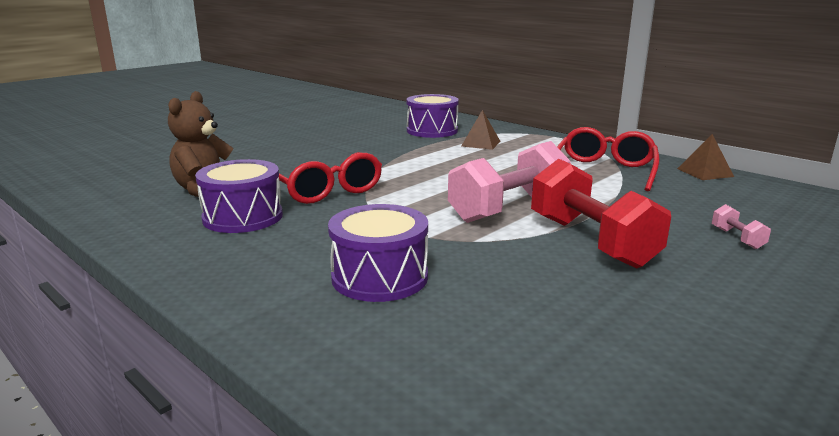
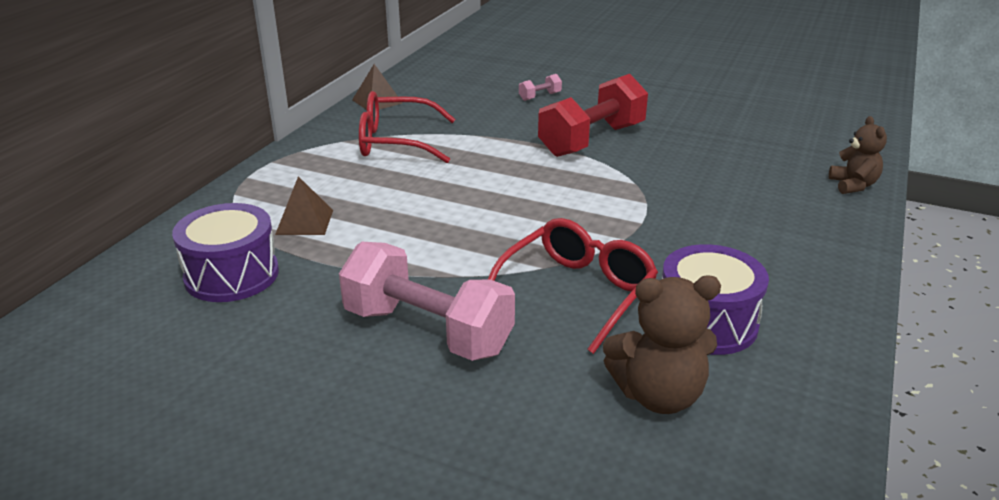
camera: 110 degrees left, 10 degrees up
purple drum [328,204,428,302] -> none
pink dumbbell [448,141,571,223] -> pink dumbbell moved to [339,242,515,361]
none -> brown teddy bear [829,116,887,194]

